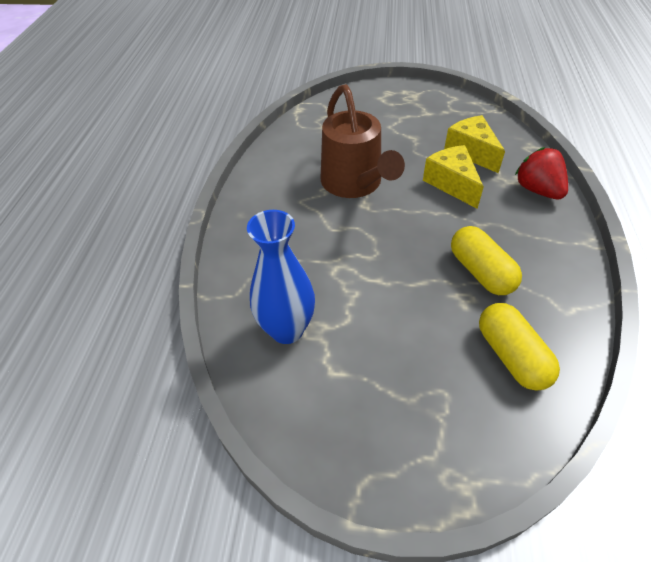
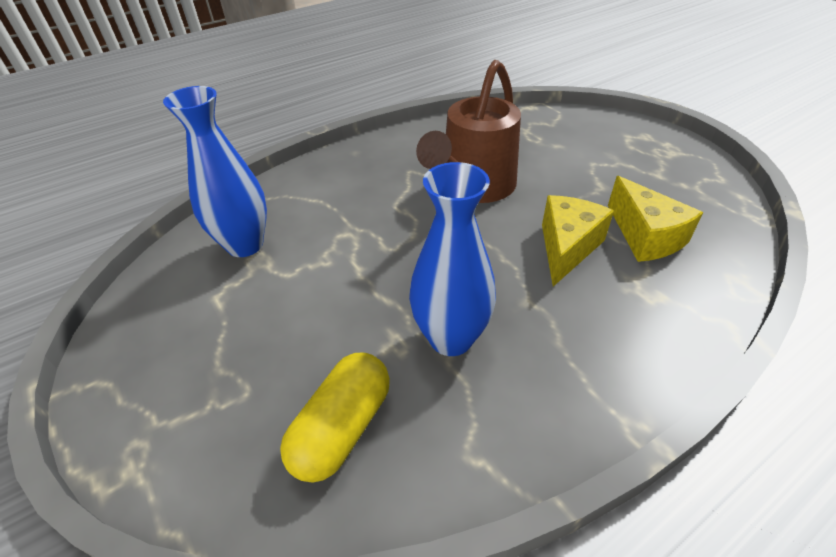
camera: 50 degrees right, 5 degrees down
yellow cheese [444,115,505,173] -> yellow cheese turned 135 degrees clockwise [608,176,703,262]
yellow capsule [451,226,522,295] -> blue vase [409,162,496,356]
red strawberry [515,147,568,199] -> none

